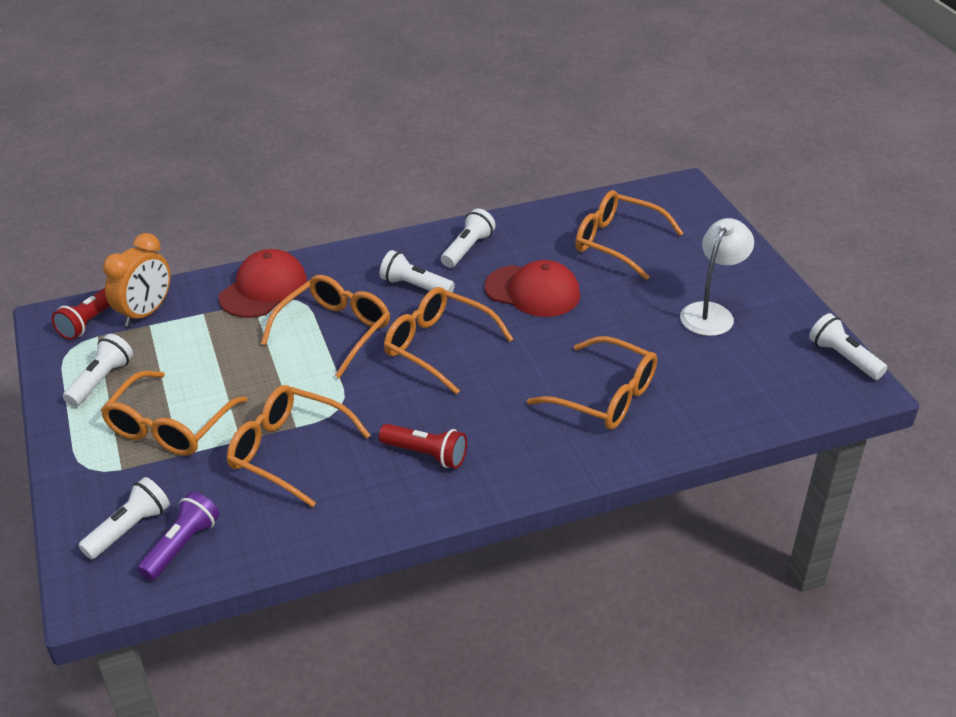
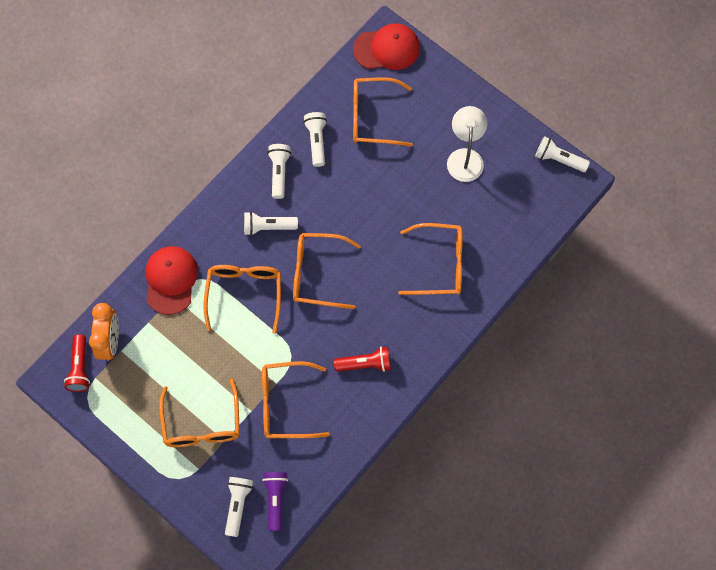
camera: 30 degrees left, 30 degrees up
white flashlight [63,334,133,407] -> white flashlight moved to [303,112,327,167]
red cap [485,260,580,317] -> red cap moved to [353,24,420,70]

